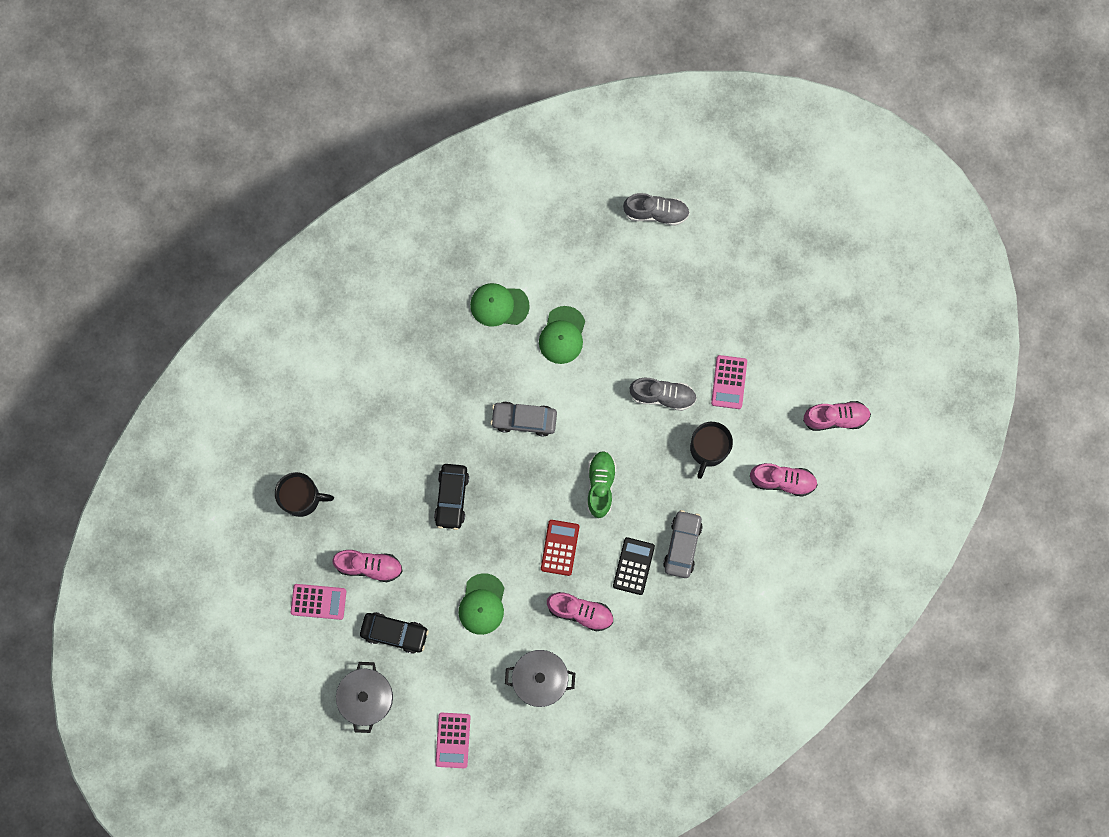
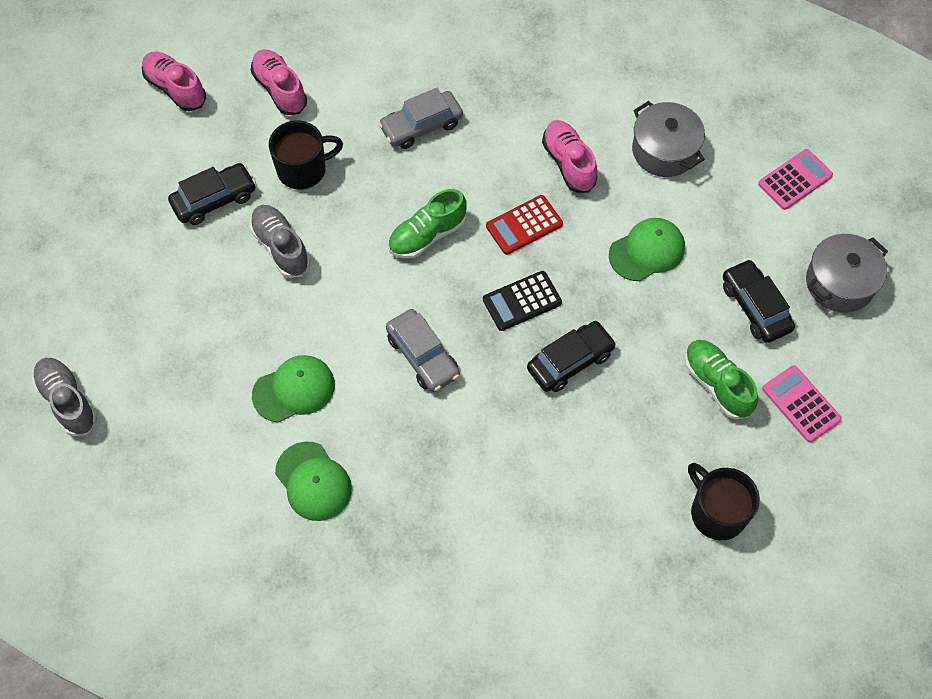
camera: 130 degrees left, 15 degrees down
pink shoe [332,550,403,582] -> green shoe [685,340,758,419]
black calculator [613,537,655,595] -> black calculator moved to [483,271,562,331]
pink calculator [711,355,747,409] -> black car [168,163,256,225]

